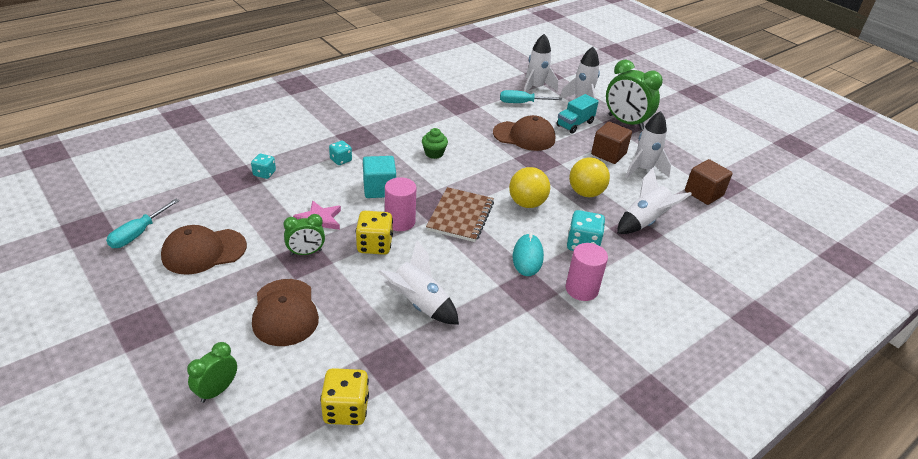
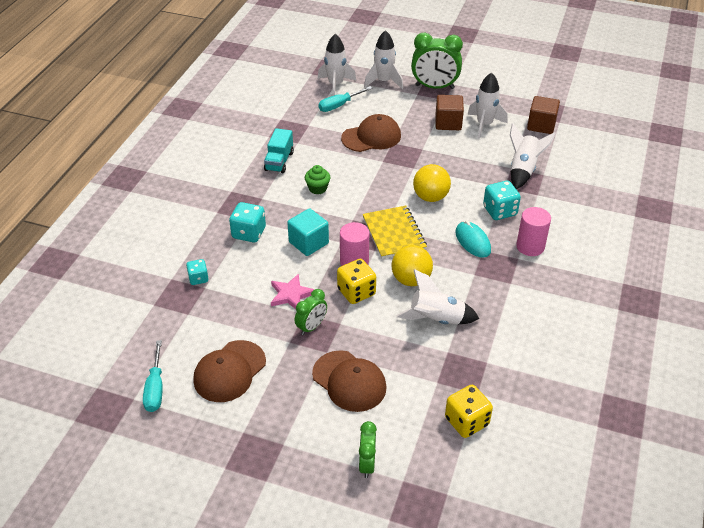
camera: 30 degrees left, 5 degrees up
turquoise dice [329,141,352,165] -> turquoise dice [229,202,266,243], size x1.63
brown notebook [426,187,494,242] -> yellow notebook [363,206,427,259]
turquoise truck [556,94,599,134] -> turquoise truck moved to [264,128,294,173]
yellow ball [569,157,610,197] -> yellow ball moved to [392,245,433,286]

